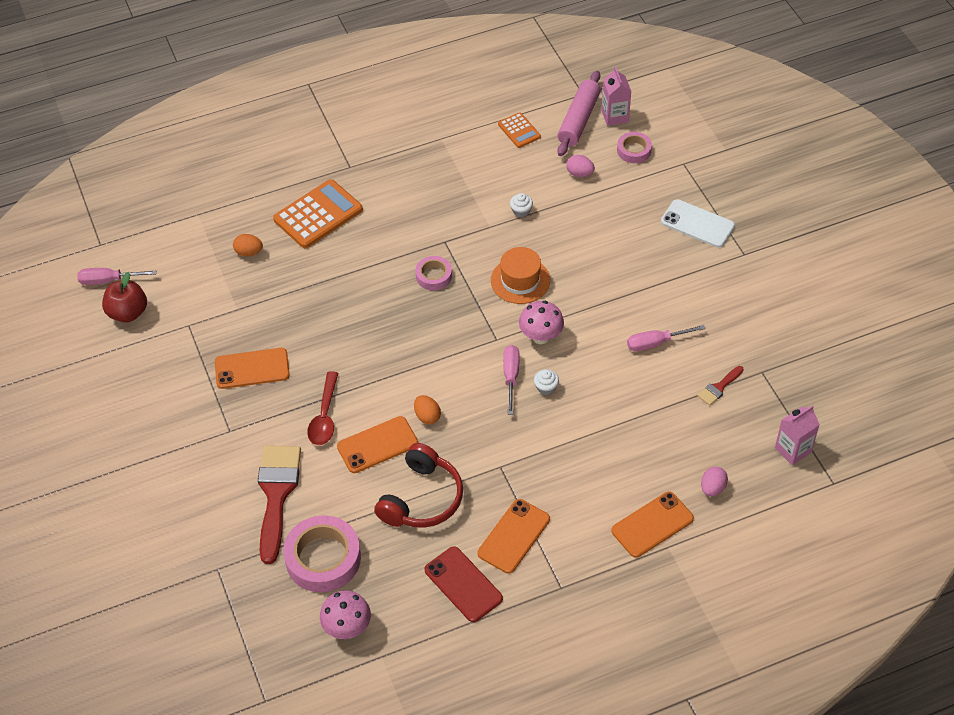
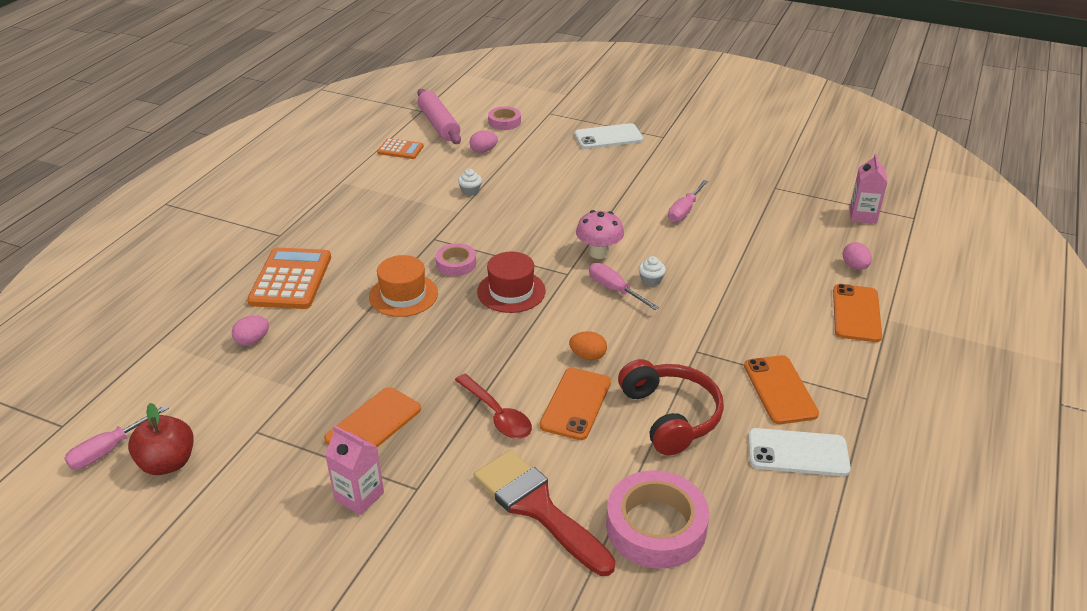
camera: 45 degrees left, 15 degrees down
orange egg [233,234,263,257] -> pink egg [232,315,269,346]
pink mushroom [320,590,371,639] -> none
red phone [424,546,503,622] -> white phone [748,428,851,476]
orange hat [491,247,550,304] -> orange hat moved to [369,255,438,317]
pink carton [601,66,631,126] -> pink carton moved to [325,426,384,515]
red brush [698,366,744,405] -> none
none -> red hat [477,252,546,313]

